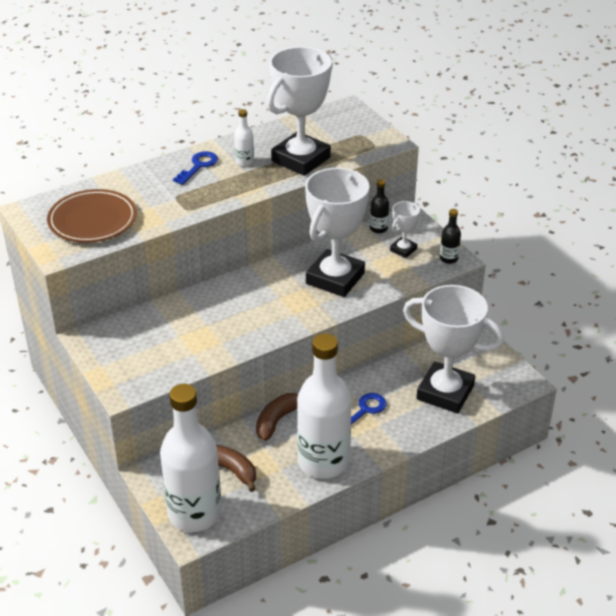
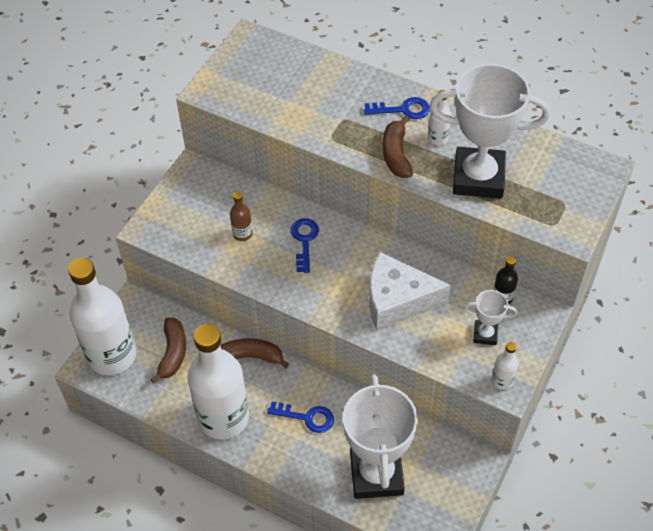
camera: 60 degrees right, 15 degrees up
brown plate [47,189,137,243] -> none
white trophy [305,168,369,297] -> white cheese [369,252,451,330]
black bottle [440,209,461,264] -> white bottle [492,342,519,390]
none -> brown bottle [230,192,253,241]
none -> blue key [291,218,319,273]
none -> brown banana [382,115,413,178]

